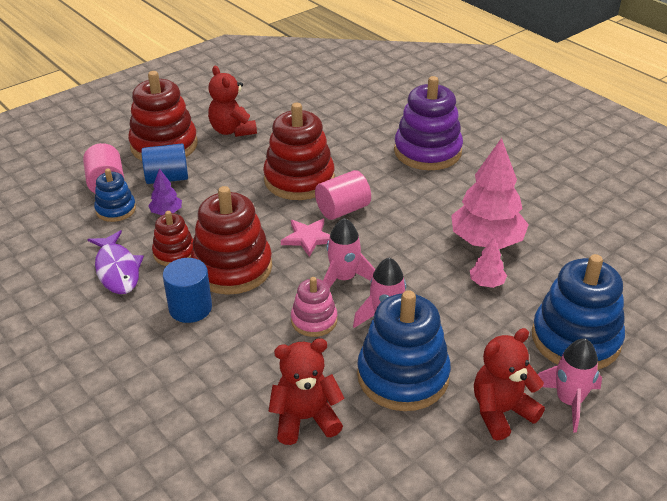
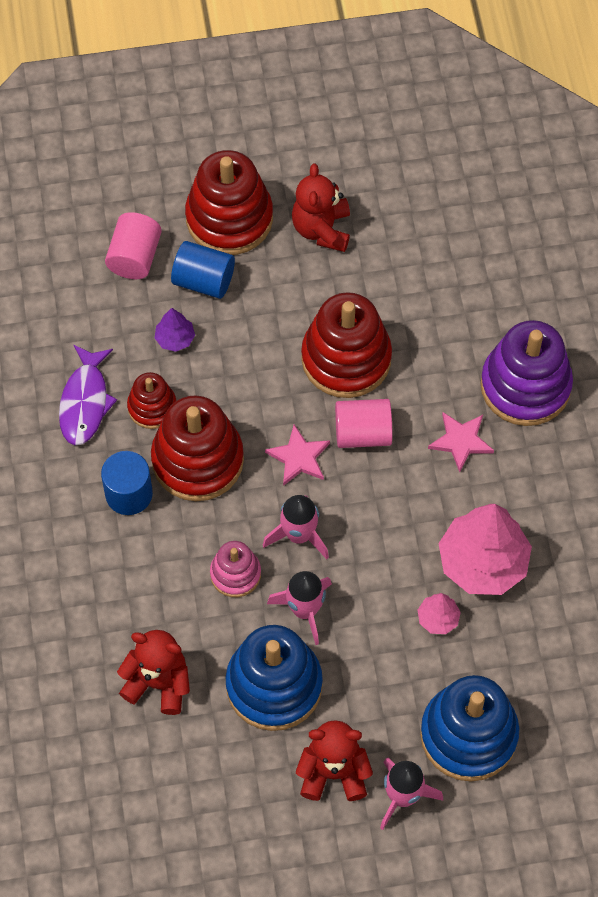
camera: 30 degrees right, 25 degrees up
blue stacking toy [94,169,136,222] -> none
none -> pink star [428,412,494,473]

